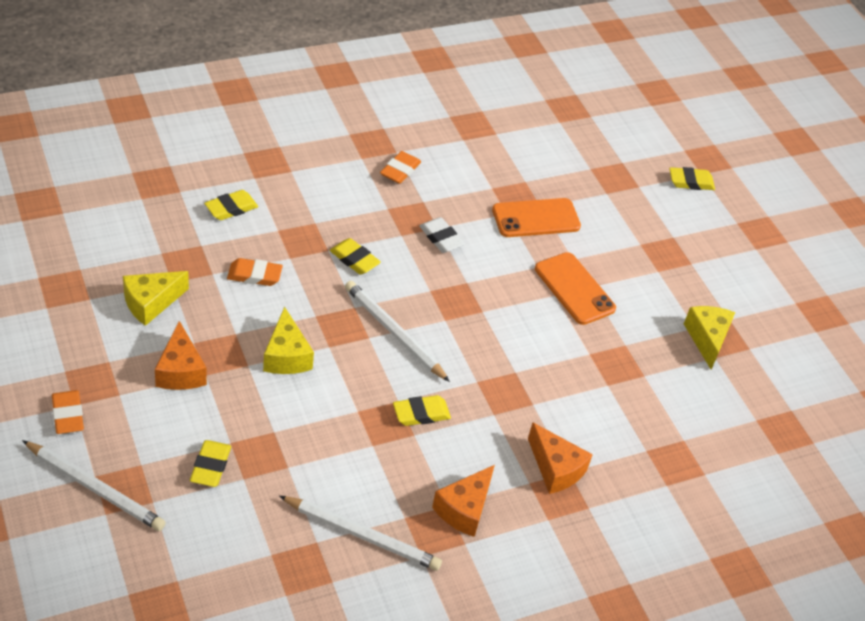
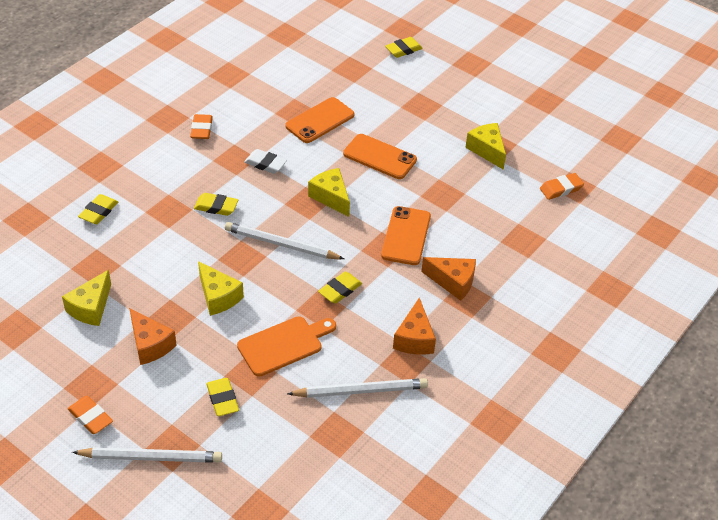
camera: 25 degrees left, 0 degrees up
orange eraser [227,258,283,286] -> orange eraser moved to [540,173,584,200]
none -> orange cutting board [237,316,336,377]
none -> yellow cheese [308,168,350,217]
none -> orange phone [381,206,431,265]

